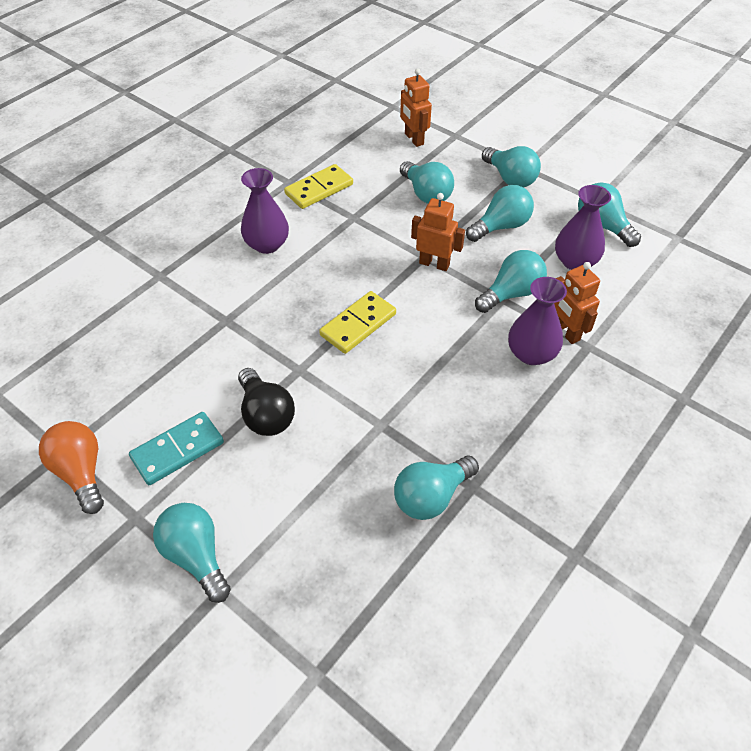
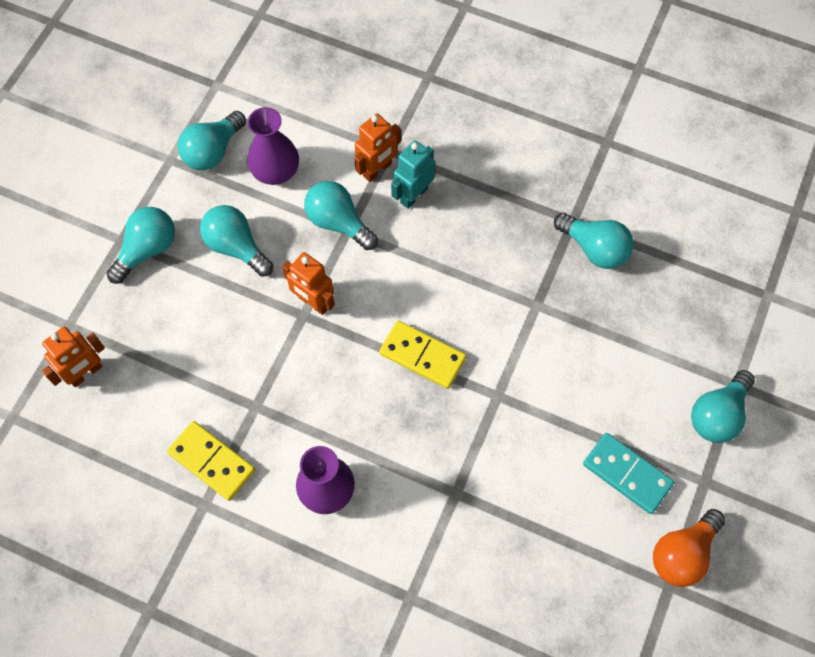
camera: 105 degrees left, 15 degrees up
black light bulb [238,368,295,436] -> none
turquoise light bulb [400,161,454,204] -> none
orange robot [411,193,465,271] -> orange robot turned 60 degrees counterclockwise [282,252,335,315]
purple vase [508,277,567,365] -> turquoise robot [391,140,435,209]

